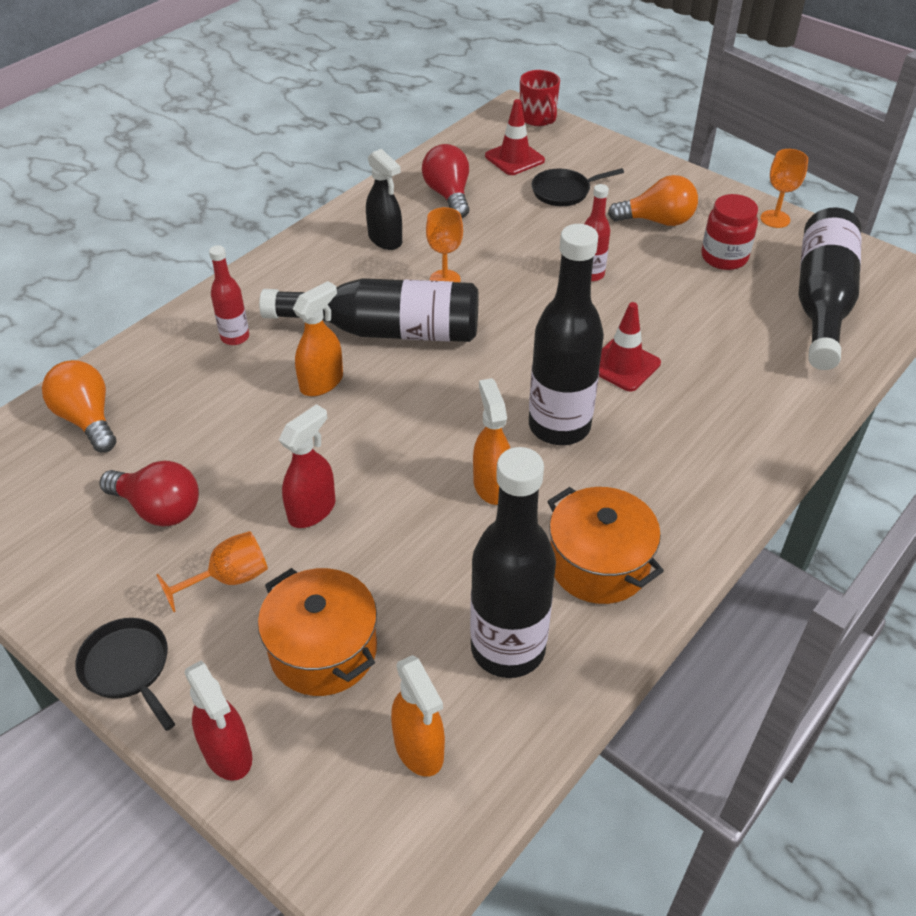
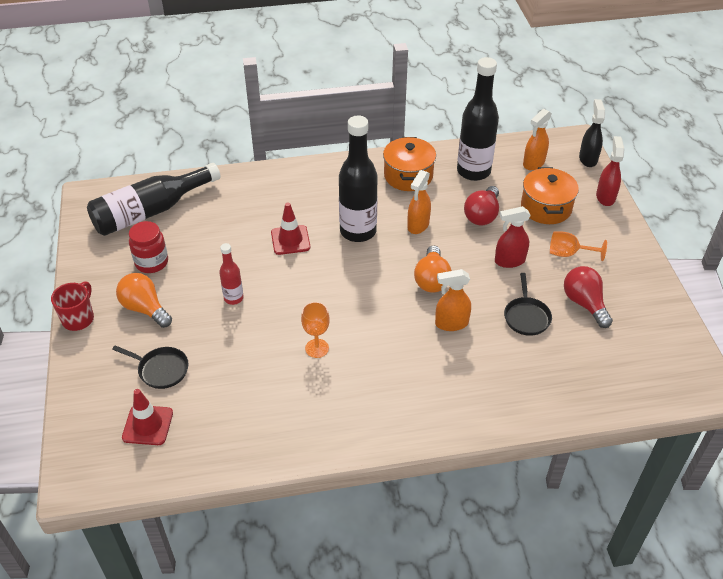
camera: 140 degrees left, 0 degrees up
orange light bulb [42,360,116,452] -> orange light bulb moved to [414,245,452,293]
black pan [75,618,175,731] -> black pan moved to [504,273,552,336]
red bottle [209,245,249,345] -> none
black bottle [259,278,479,342] -> none
black spray bottle [366,149,402,250] -> black spray bottle moved to [579,99,605,167]
orange spray bottle [391,655,445,776] -> orange spray bottle turned 150 degrees counterclockwise [523,109,552,170]
red light bulb [422,144,469,218] -> red light bulb moved to [464,186,499,225]
red mug [520,70,560,126] -> red mug moved to [51,281,94,331]
orange goblet [760,149,808,228] -> none

